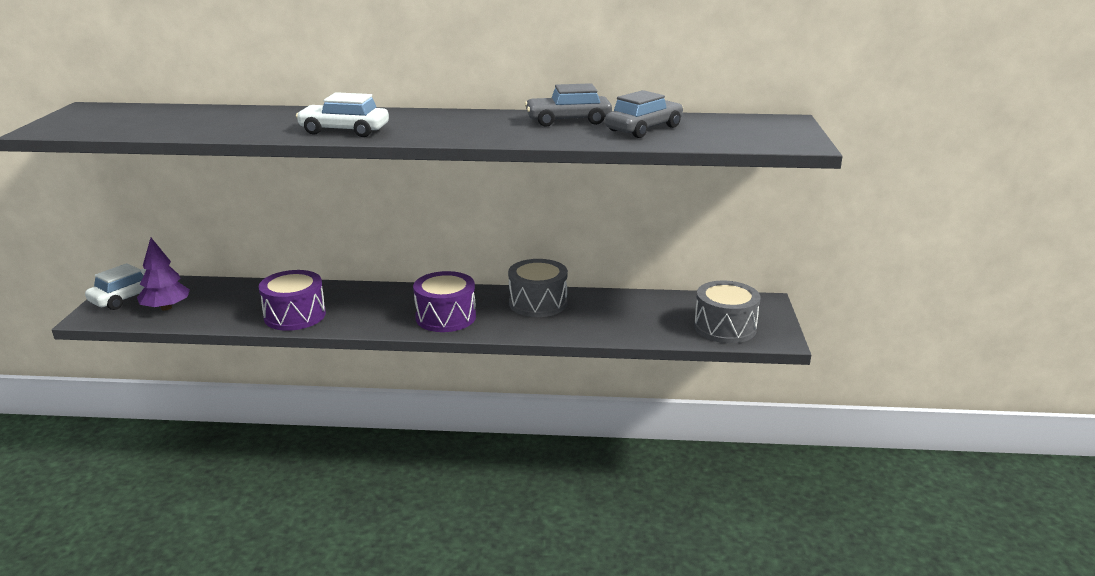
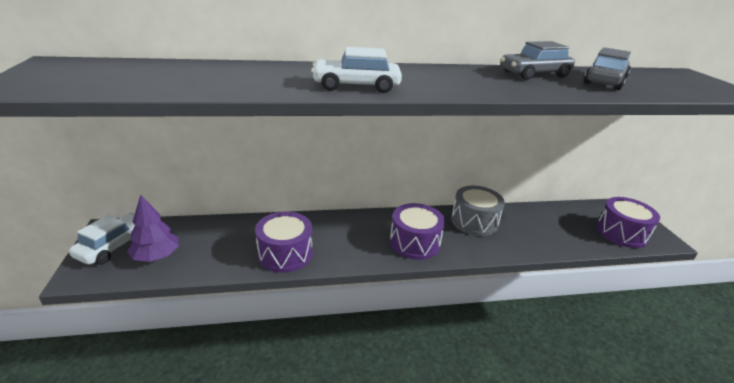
camera: 15 degrees left, 5 degrees up
grey drum [694,281,761,343] -> purple drum [597,197,660,248]

